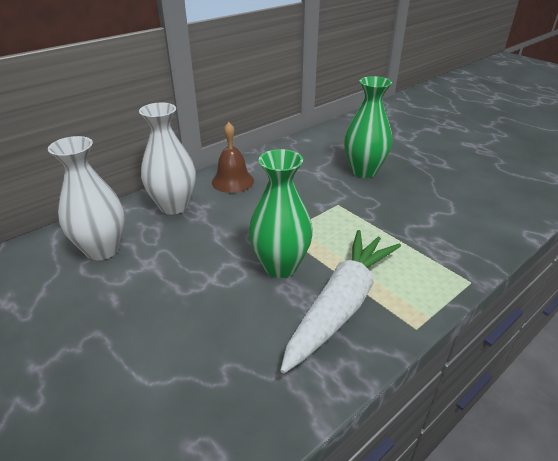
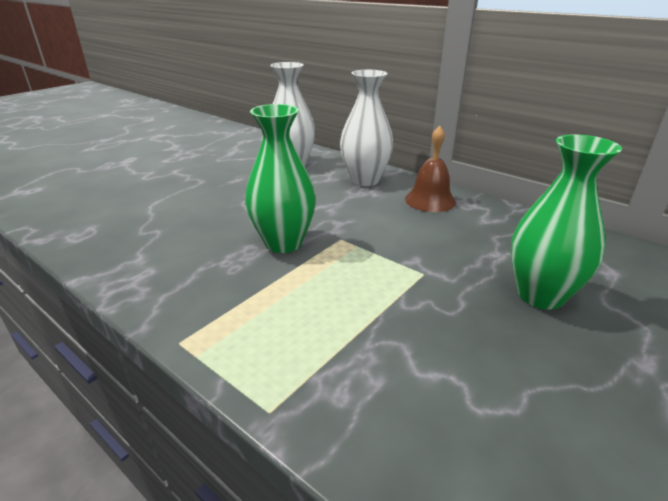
camera: 80 degrees right, 5 degrees down
white carrot [280,230,401,373] -> none

